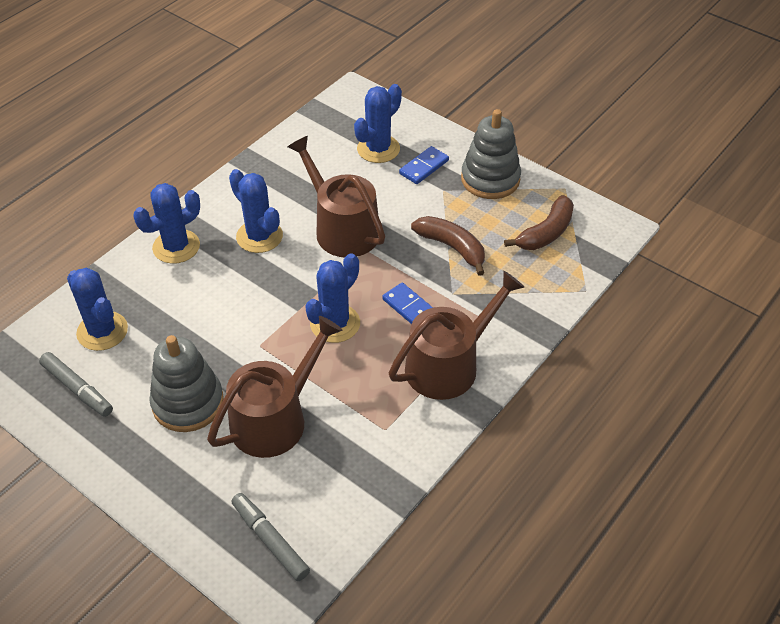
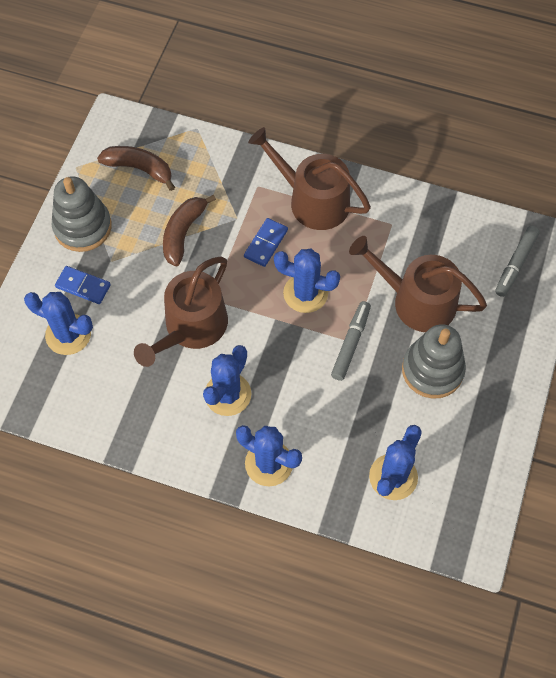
camera: 110 degrees left, 15 degrees up
grey marker [39,352,113,417] -> grey marker moved to [331,301,371,381]

